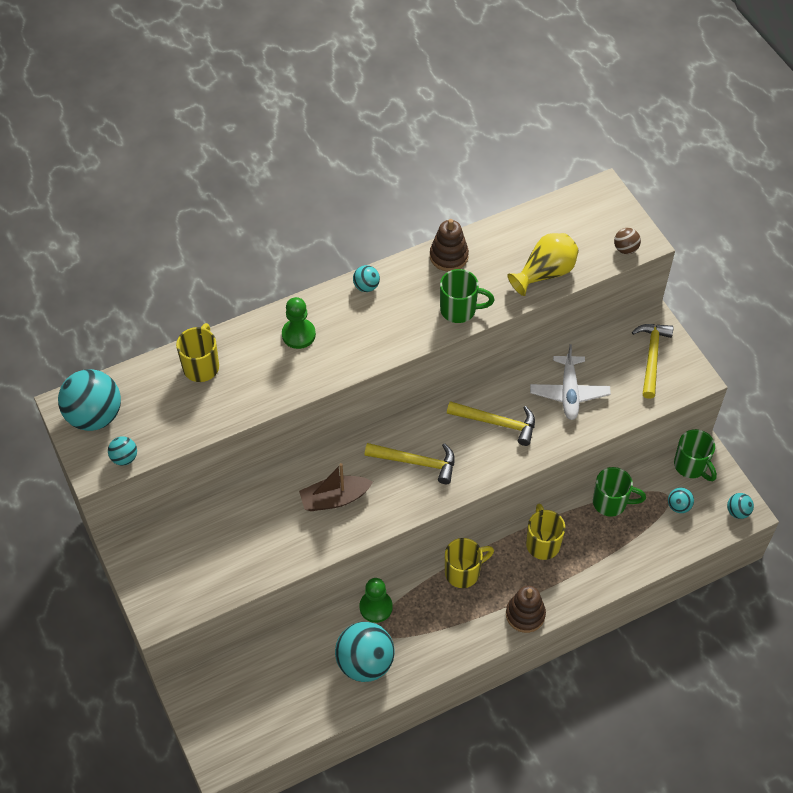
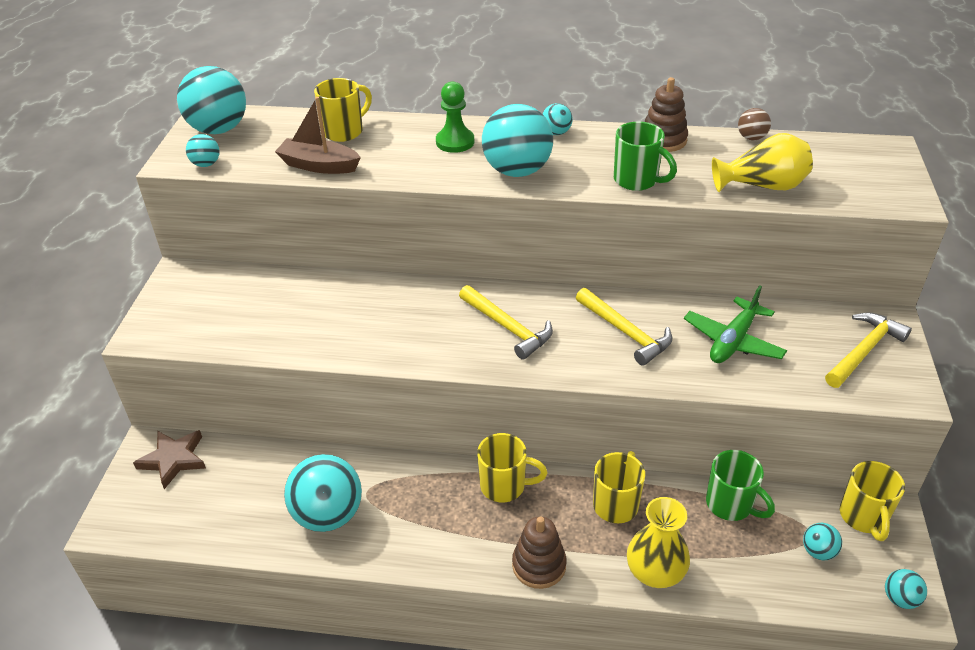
camera: 35 degrees right, 15 degrees down
brown boat [299,463,373,511] -> brown boat moved to [275,97,361,174]
green pawn [360,578,393,623] -> none
white plane [530,344,611,420] -> green plane [684,285,787,363]
brown ball [614,228,641,254] -> brown ball moved to [738,108,771,140]
green mug [674,429,717,481] -> yellow mug [840,461,905,541]
none -> brown star [133,430,206,489]
none -> turquoise ball [482,104,553,177]
none -> yellow vase [627,497,690,588]

